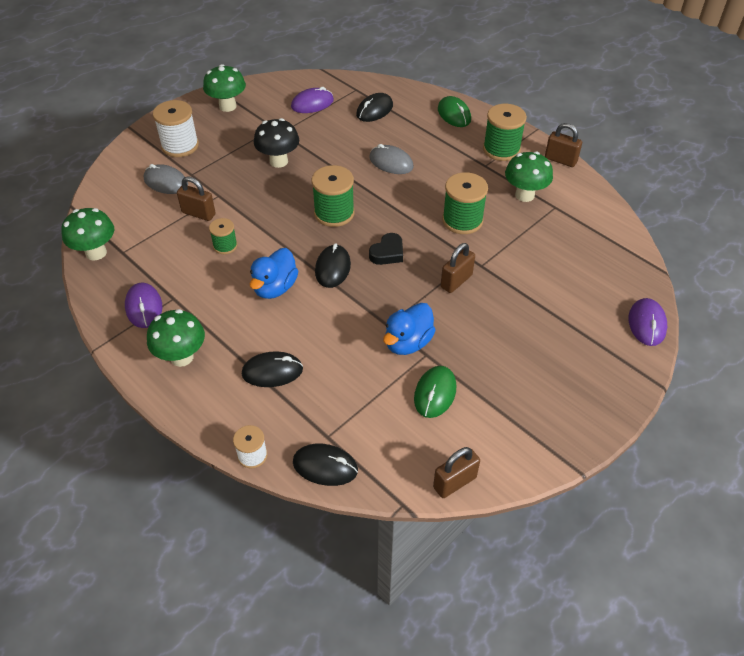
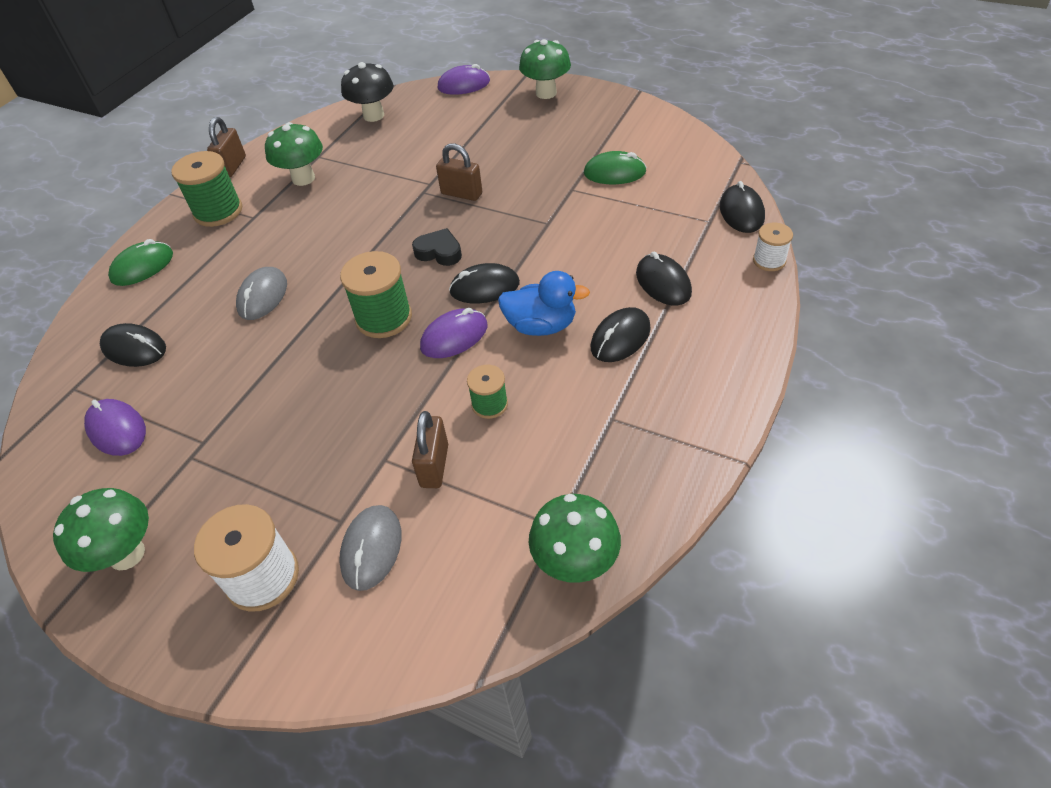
camera: 105 degrees left, 0 degrees up
purple mouse [125,282,162,328] -> purple mouse moved to [420,308,487,358]
green mushroom [147,309,205,367] -> green mushroom moved to [519,39,571,99]
black mushroom [254,118,299,168] -> black mushroom moved to [341,62,393,122]
blue duck [383,303,436,355] -> none
brown padlock [433,447,480,498] -> none
green spool [442,172,488,234] -> none
none -> black mouse [591,307,651,362]

